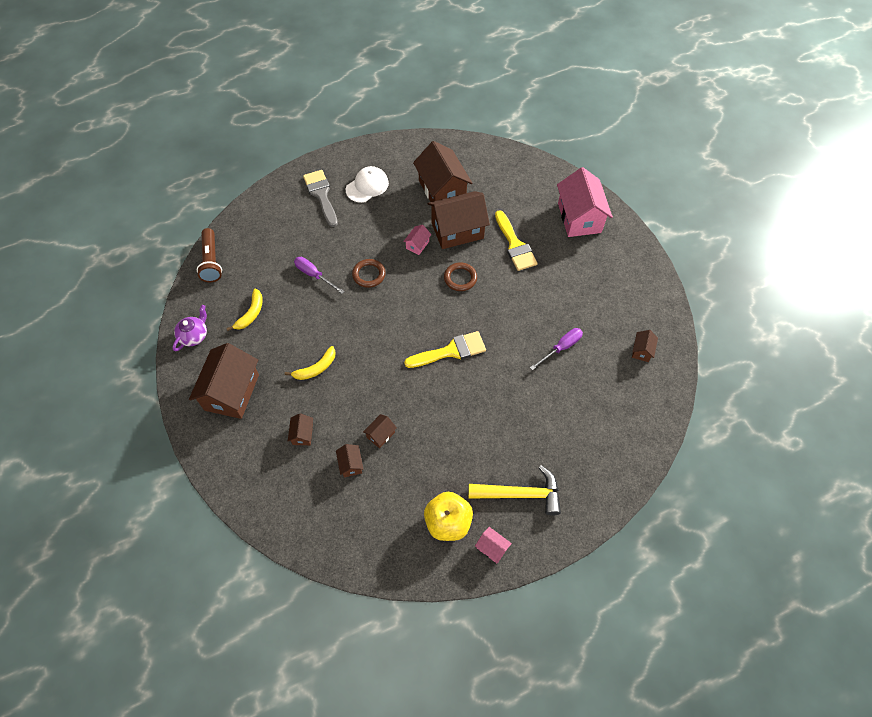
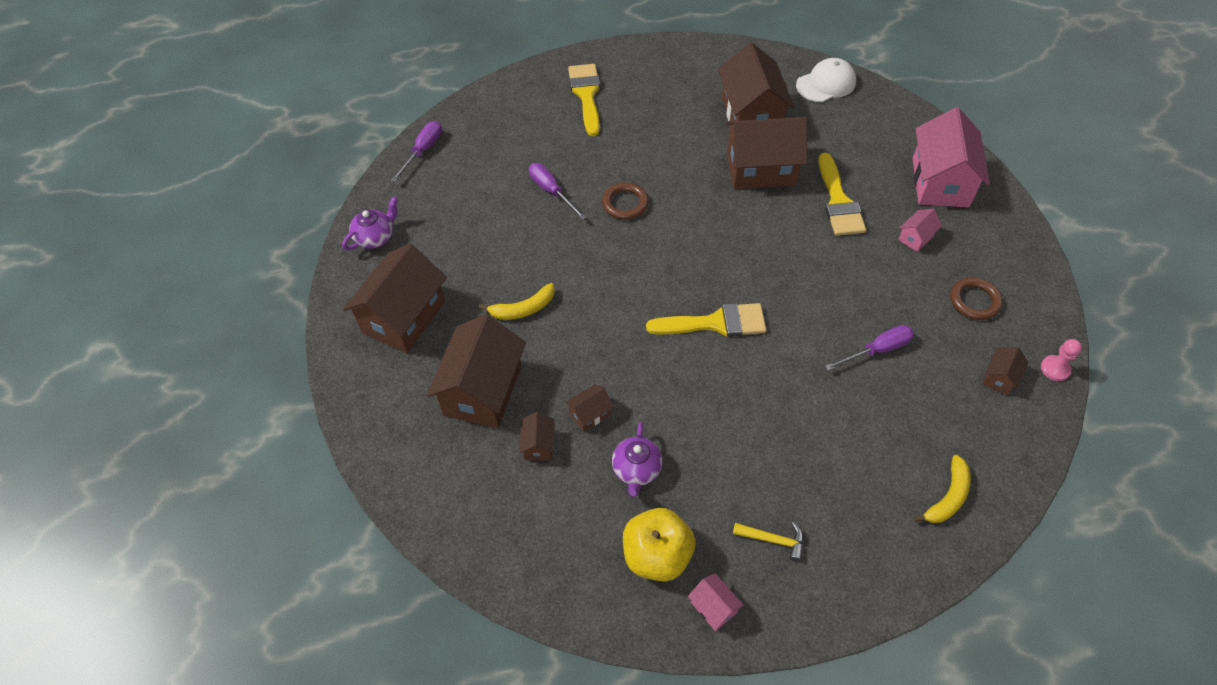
camera: 15 degrees right, 5 degrees down
brown flashlight [197,228,222,282] -> purple screwdriver [391,121,442,182]
yellow banana [226,289,263,331] -> yellow banana moved to [913,455,971,523]
brown house [288,413,313,445] -> brown house [426,314,526,428], size x2.27
grey brush [303,170,338,227] -> yellow brush [568,64,600,136]
white cap [346,166,389,203] -> white cap moved to [796,58,856,102]
pink house [403,225,431,255] -> pink house moved to [898,209,942,252]
brown ring [444,262,477,291] -> brown ring moved to [950,277,1003,320]
yellow hammer [468,465,561,516] -> yellow hammer [733,522,804,562], size x0.52
none -> purple teapot [612,422,662,497]
none -> pink pawn [1041,339,1082,381]

